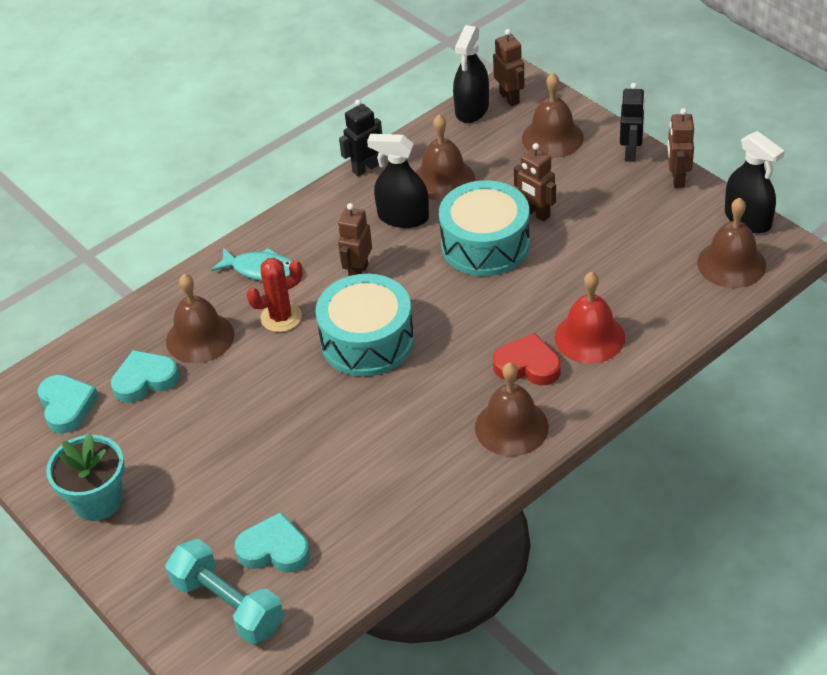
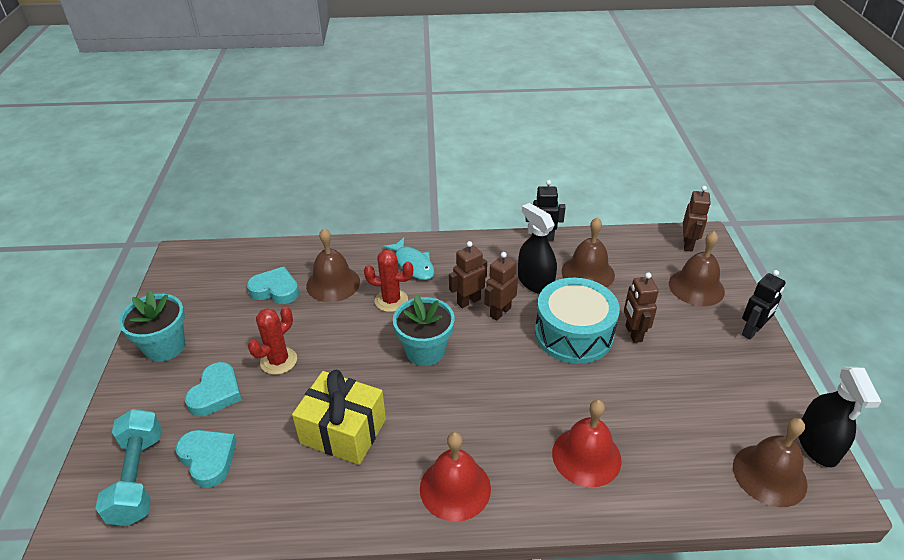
camera: 35 degrees right, 5 degrees down
turquoise heart [38,375,99,434] -> turquoise heart moved to [185,362,242,416]
turquoise drum [316,274,414,376] -> turquoise flower pot [393,295,455,366]
black spray bottle [453,25,489,123] -> none
brown bell [475,363,549,456] -> red bell [420,432,491,522]
red heart [493,333,561,385] -> none
brown robot [667,108,694,188] -> brown robot moved to [484,252,518,321]
none -> red cactus [248,307,297,375]
none -> yellow gift [292,370,386,465]

